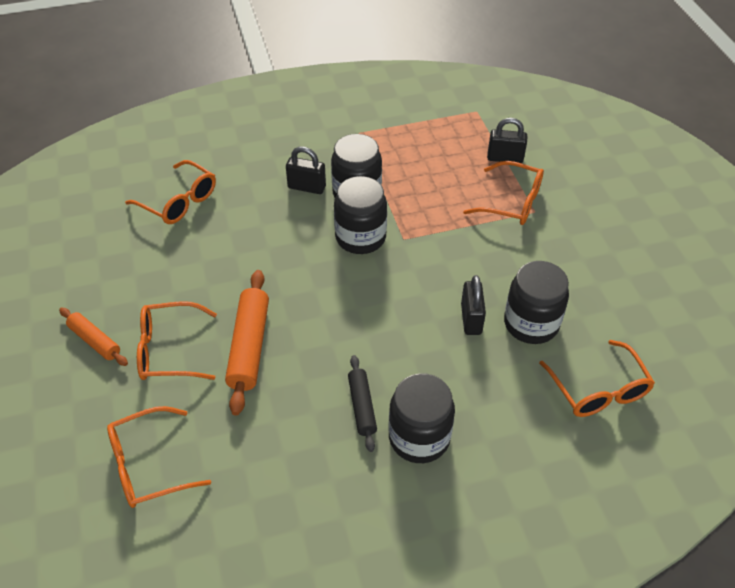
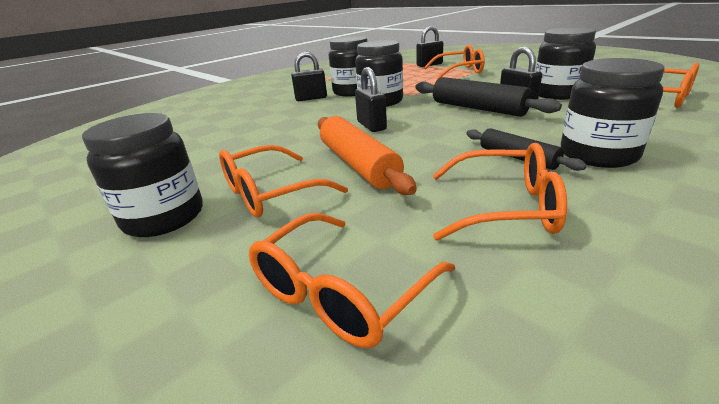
camera: 25 degrees left, 20 degrees down
orange rolling pin [59,308,128,366] -> black jar [82,113,203,237]
orange glasses [125,160,216,224] -> orange glasses moved to [432,143,567,241]
none -> black padlock [355,67,387,132]
none -> black rolling pin [415,77,562,117]

